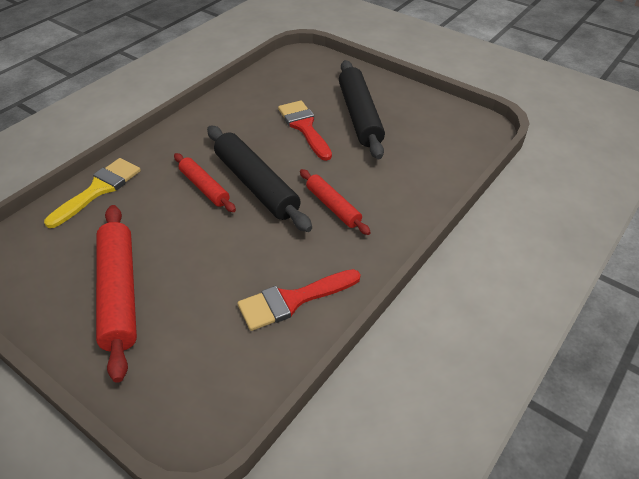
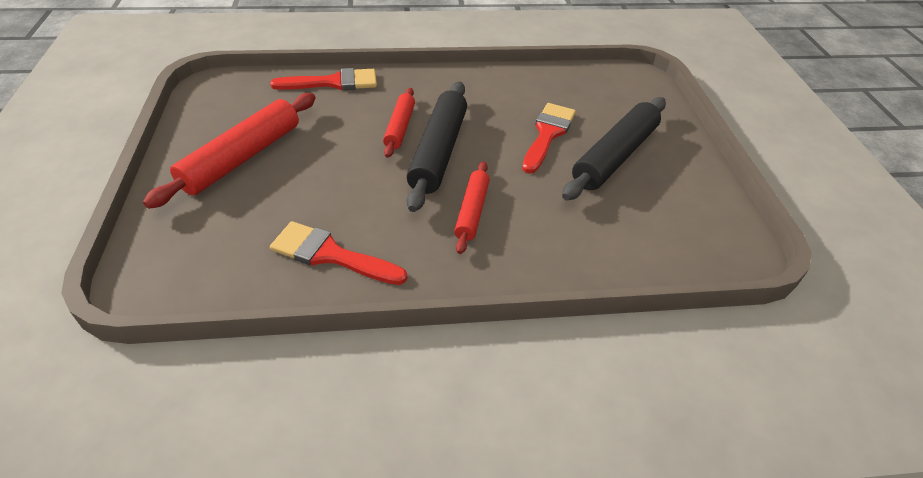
camera: 45 degrees right, 0 degrees up
yellow brush [44,158,141,228] -> red brush [270,68,377,91]

